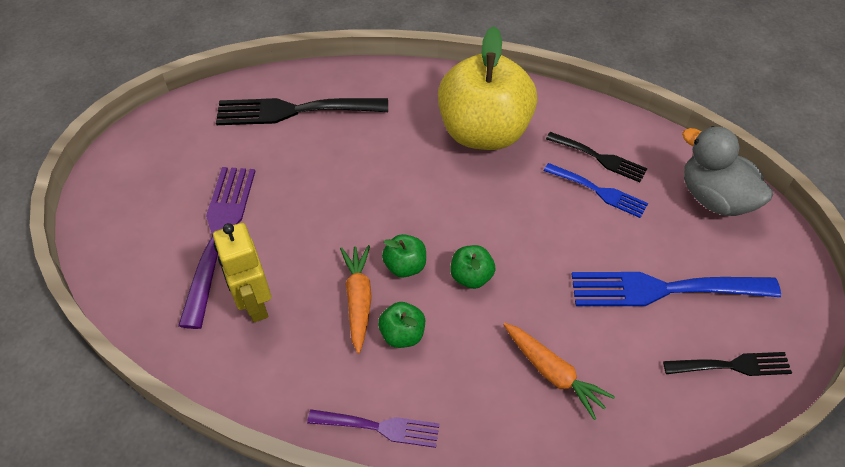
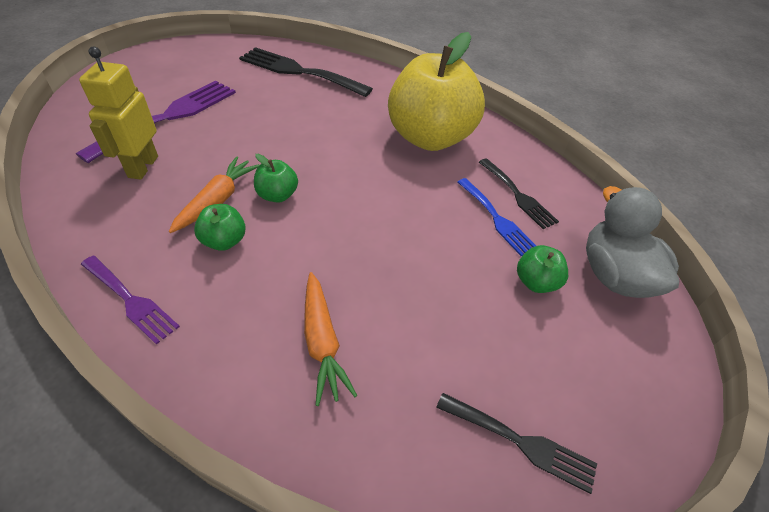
camera: 25 degrees right, 5 degrees down
green apple [450,245,495,289] -> green apple moved to [517,245,568,293]
blue fork [572,272,781,306] -> none

